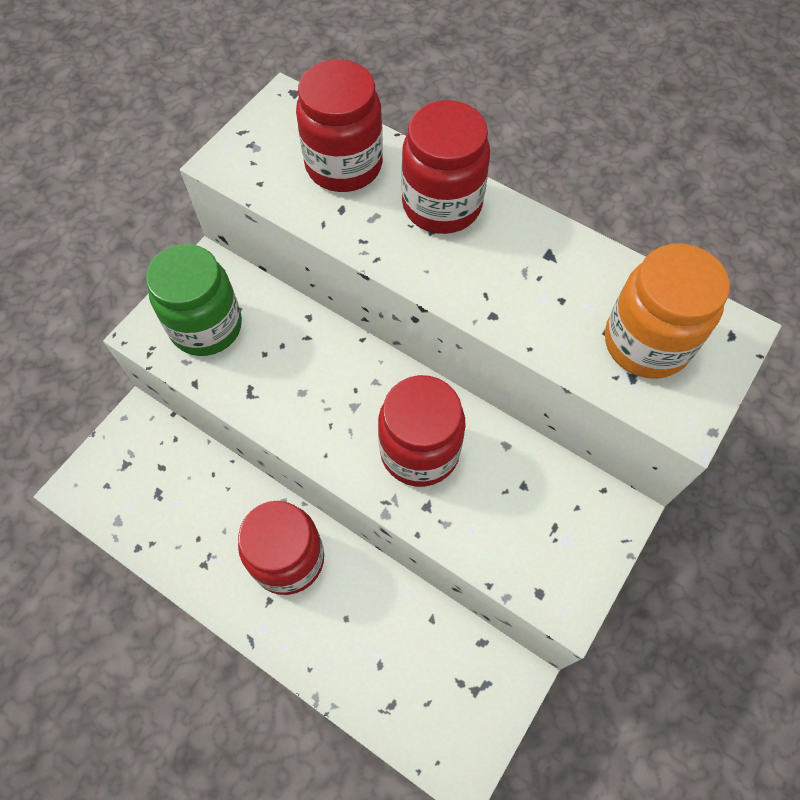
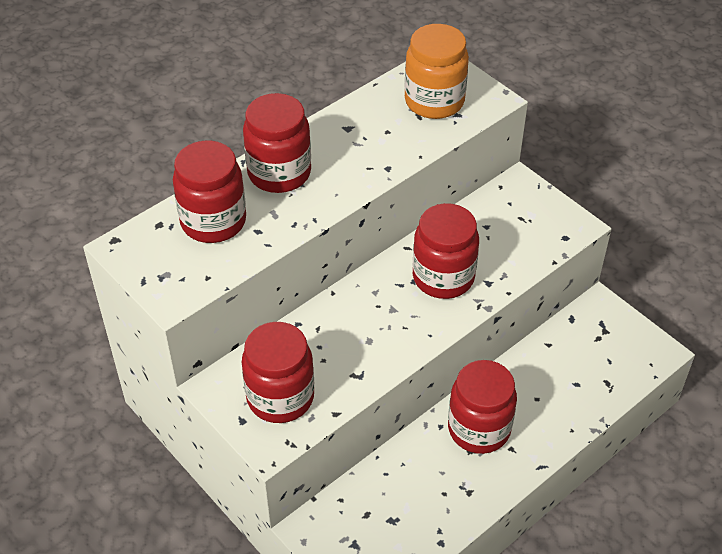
camera: 75 degrees left, 15 degrees down
green jar [146,244,242,356] -> red jar [242,322,314,423]

